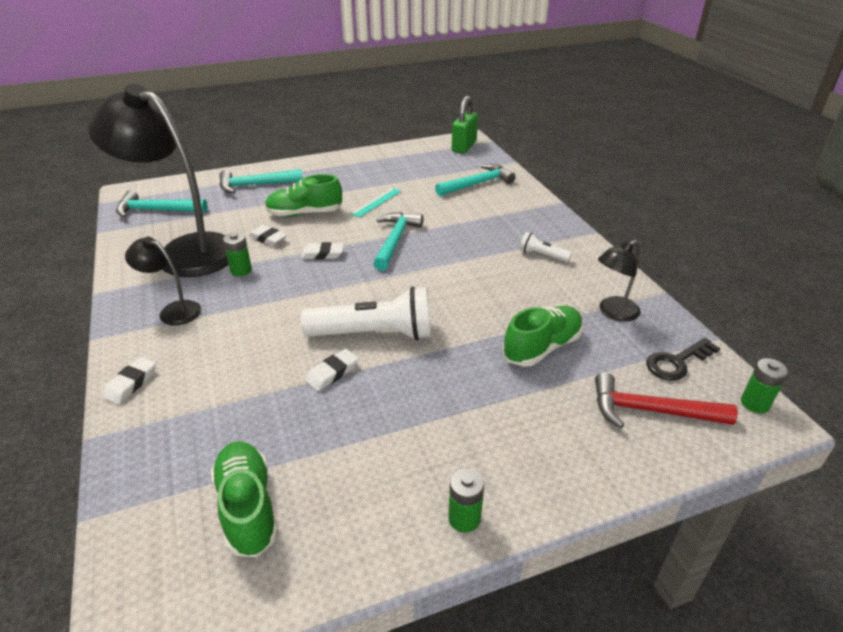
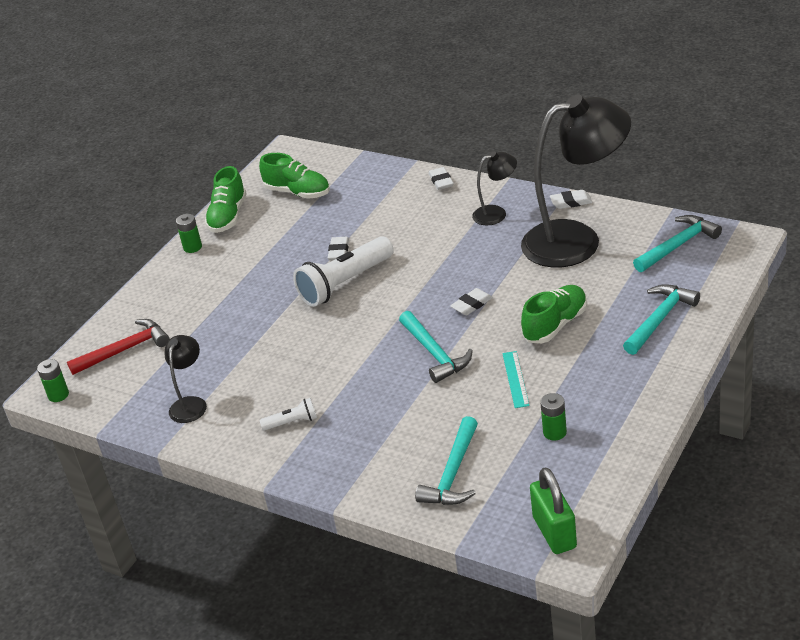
camera: 145 degrees right, 0 degrees up
green battery [223,232,252,276] -> green battery moved to [540,393,567,441]
white eraser [249,225,287,246] -> white eraser moved to [550,190,592,209]
green shoe [503,306,583,367] -> green shoe moved to [205,166,247,233]
black key [646,338,720,381] -> none

